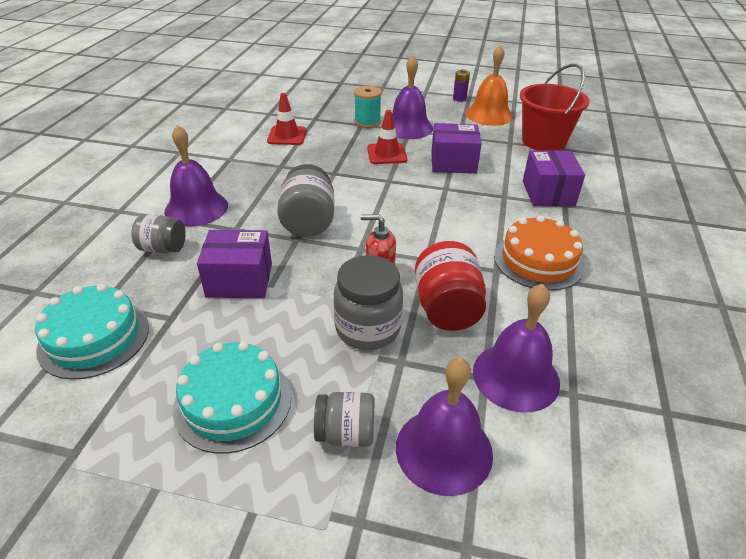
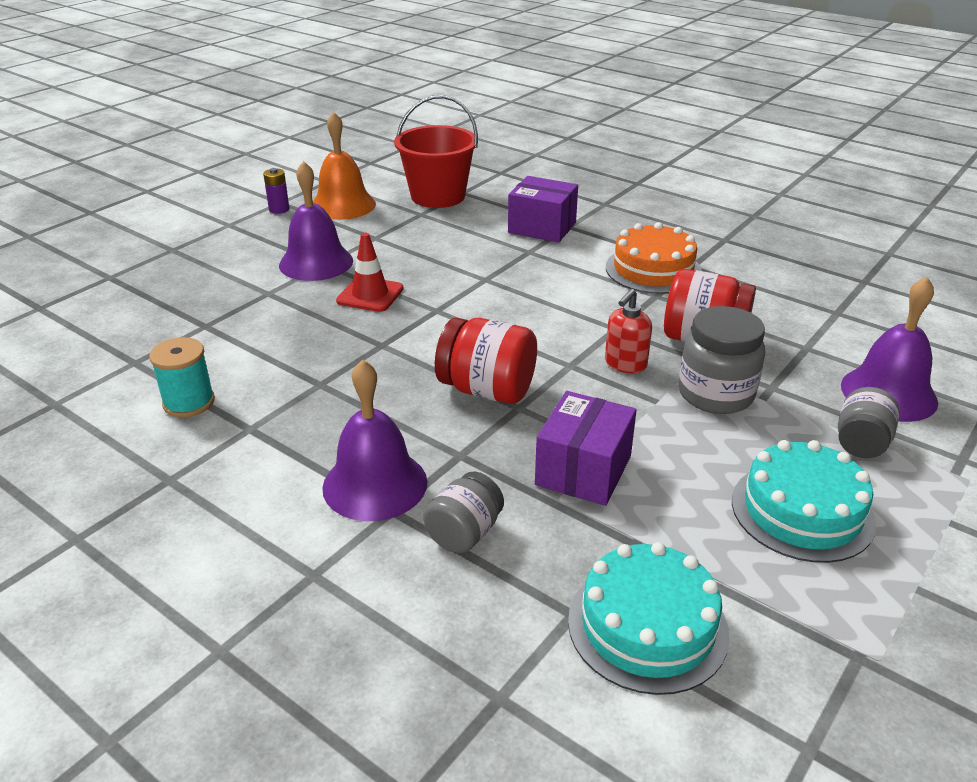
camera: 65 degrees left, 5 degrees down
red traffic cone [267,93,307,145] -> none
grey jar [277,164,334,237] -> red jar [435,318,537,404]
turquoise spool [354,86,382,128] -> turquoise spool moved to [149,337,215,417]
purple box [431,123,482,174] -> none
purple bell [473,284,560,413] -> none

